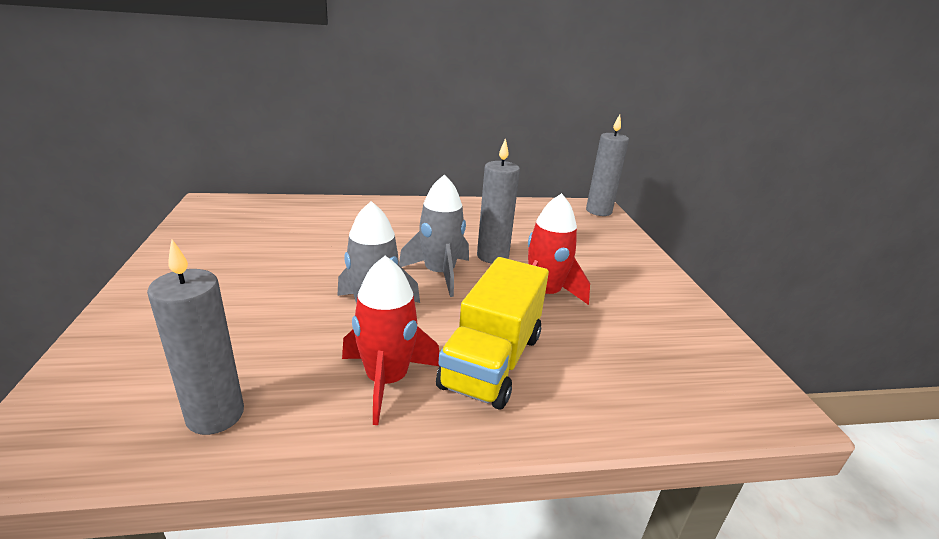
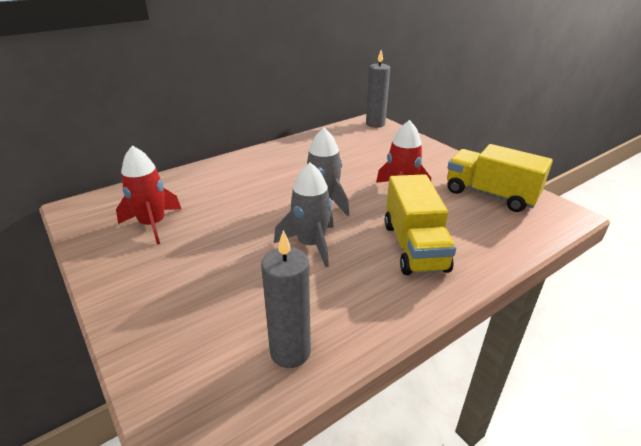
camera: 25 degrees left, 5 degrees up
red rocket [342,256,439,425] -> red rocket moved to [116,146,181,245]
grey candle [477,138,520,263] -> none
none -> yellow truck [447,144,553,212]

